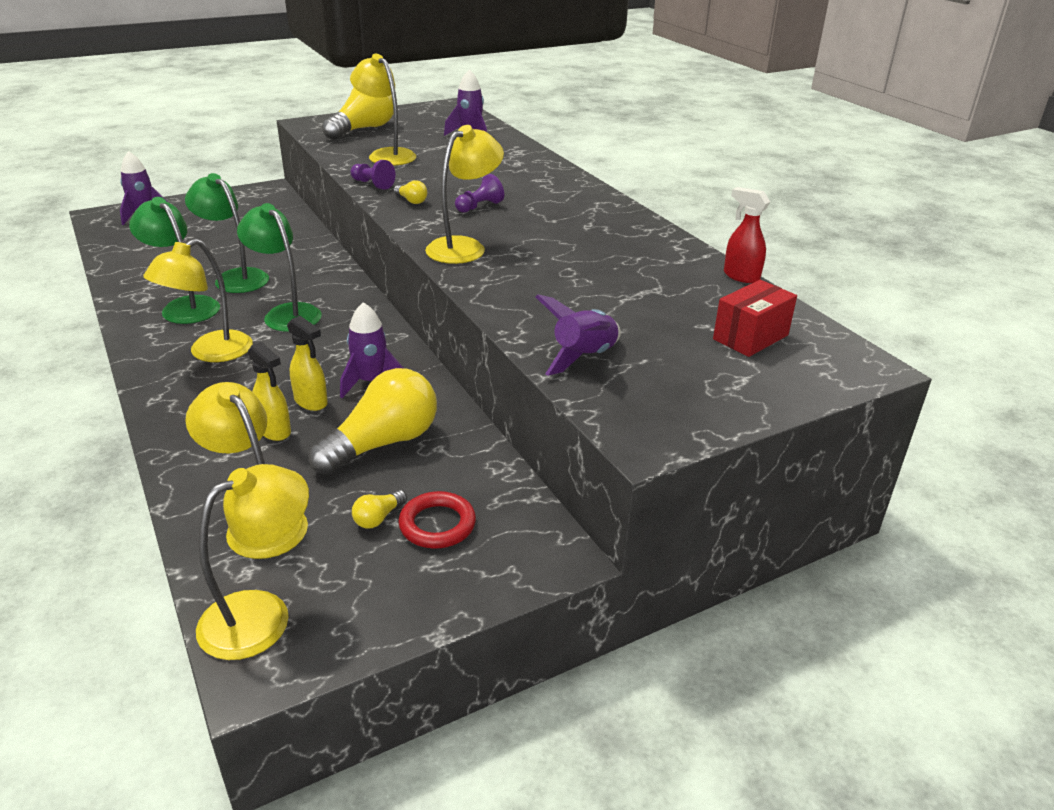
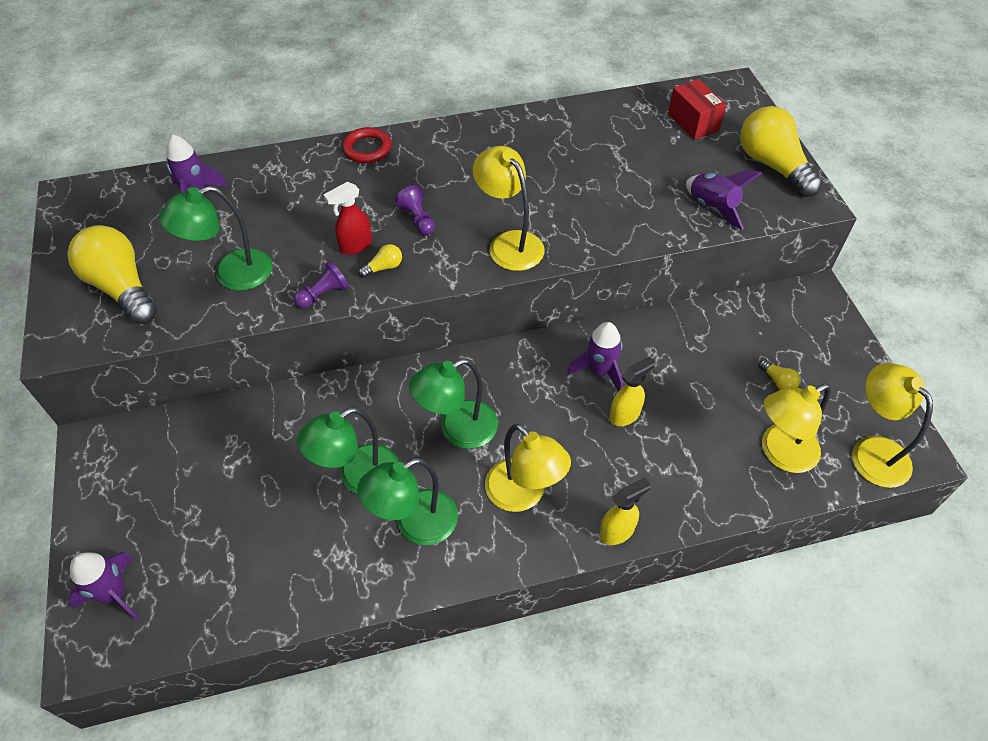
camera: 75 degrees left, 20 degrees up
yellow spray bottle [248,342,291,441] -> yellow spray bottle moved to [599,477,651,545]
yellow light bulb [308,368,437,475] -> yellow light bulb moved to [740,106,823,197]
yellow lamp [350,54,416,166] -> green lamp [159,186,273,291]
red ring [398,491,476,549] -> red ring moved to [342,127,392,163]
red spray bottle [724,187,770,283] -> red spray bottle moved to [323,182,372,255]

